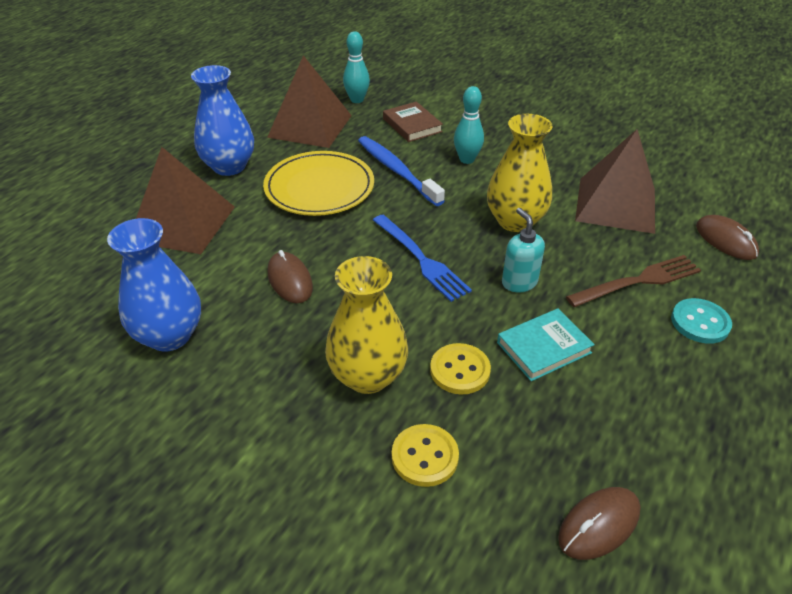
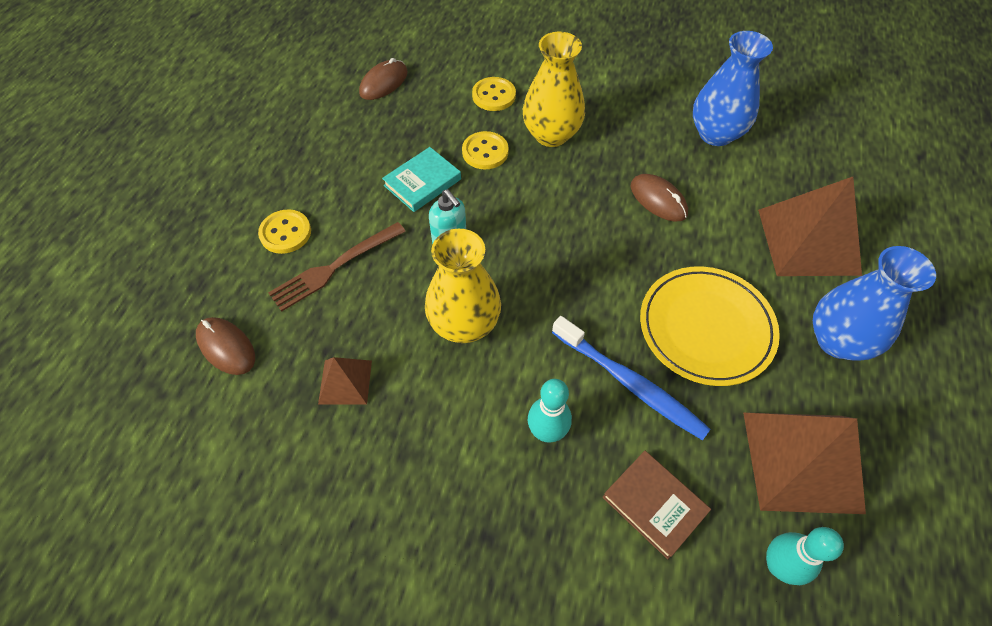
camera: 165 degrees right, 15 degrees up
blue fork [373,215,472,302] -> none
brown pyramid [575,129,655,234] -> brown pyramid [318,357,372,404], size x0.51
turquoise button [671,298,732,344] -> yellow button [258,209,311,254]

